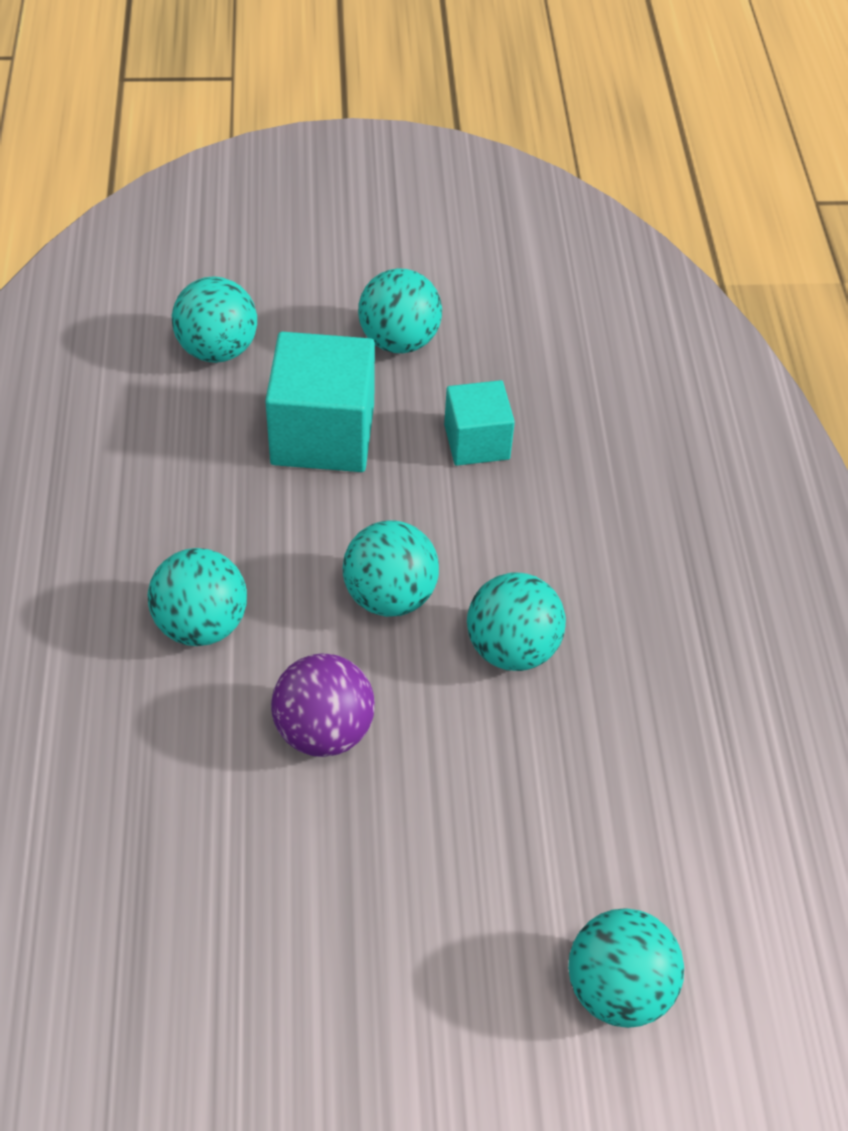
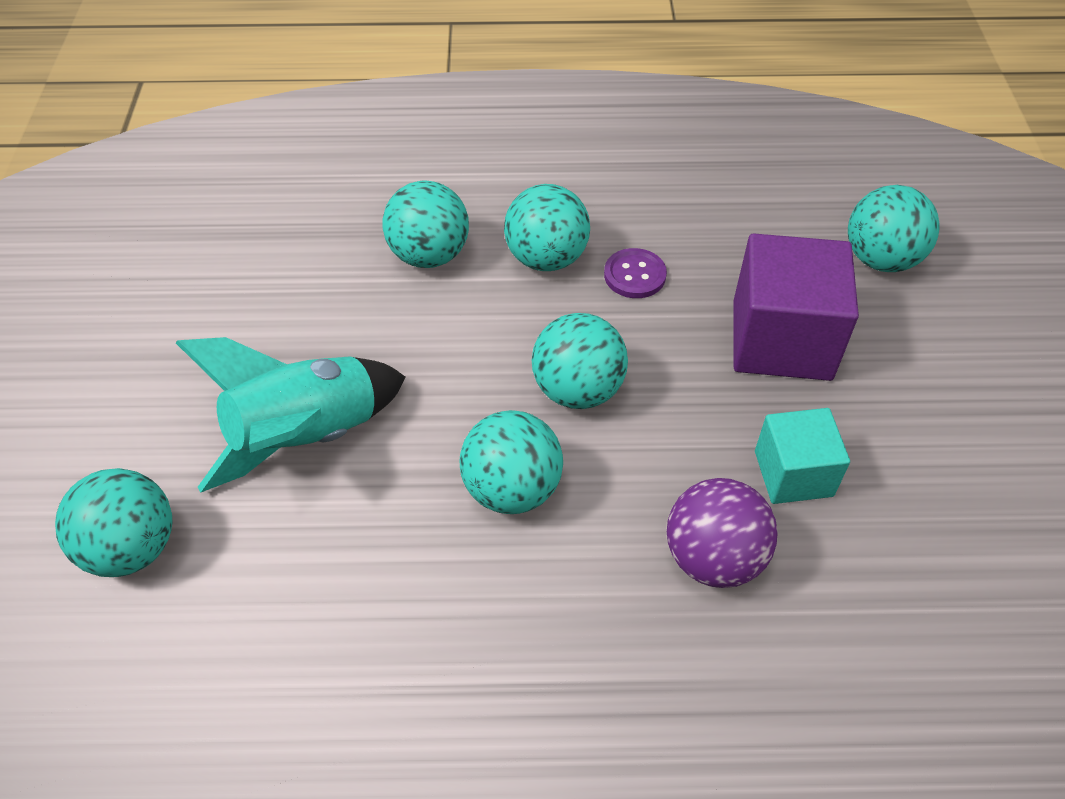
camera: 95 degrees right, 0 degrees up
turquoise cube [265,332,375,472] -> purple cube [734,233,859,381]
purple ball [271,653,375,757] -> purple ball moved to [667,478,778,588]
turquoise ball [358,268,442,353] -> turquoise ball moved to [383,181,469,268]
none -> turquoise rocket [176,337,405,492]
none -> purple button [604,248,667,298]

